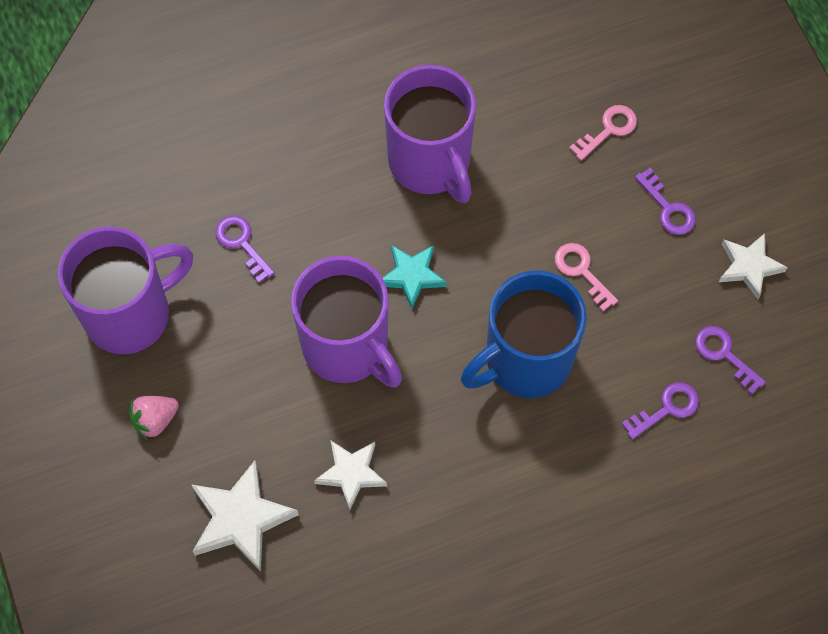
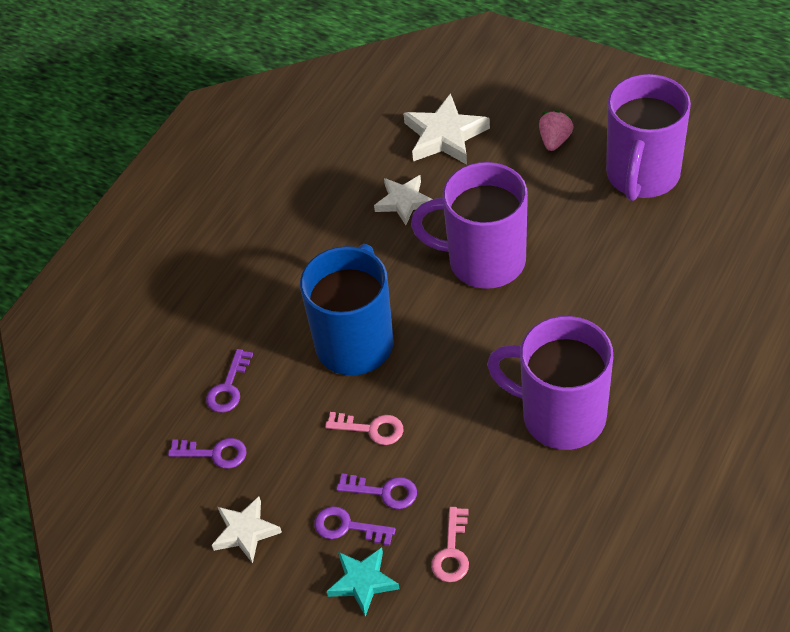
camera: 145 degrees right, 15 degrees down
purple key [215,215,275,283] -> purple key moved to [336,473,417,509]
turquoise star [383,245,447,309] -> turquoise star moved to [327,547,399,617]

